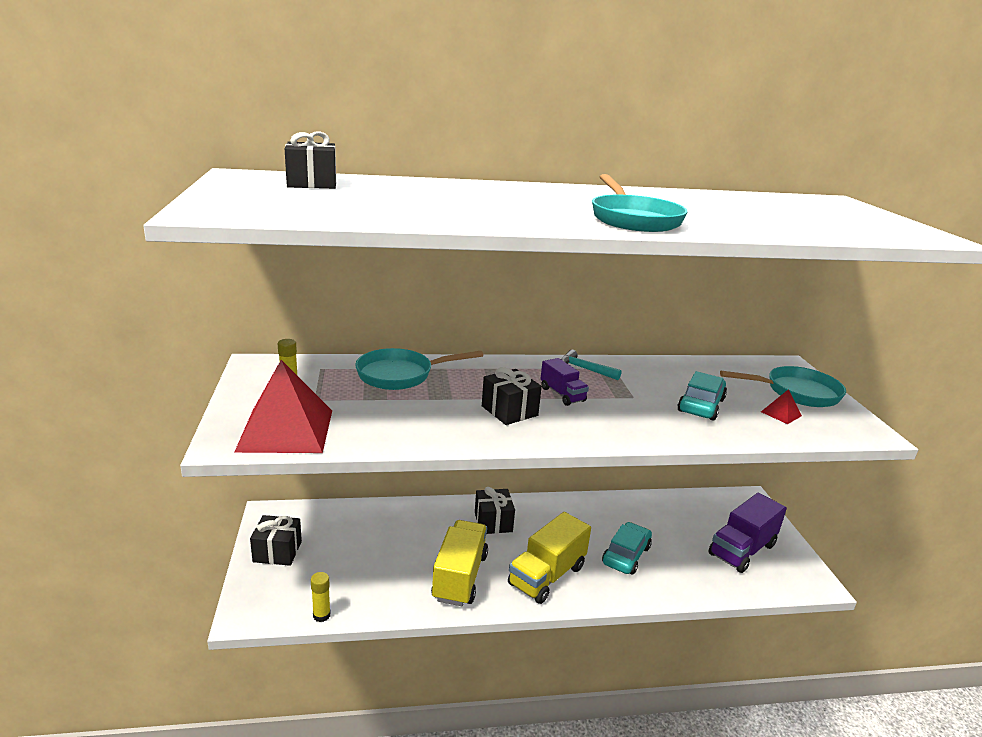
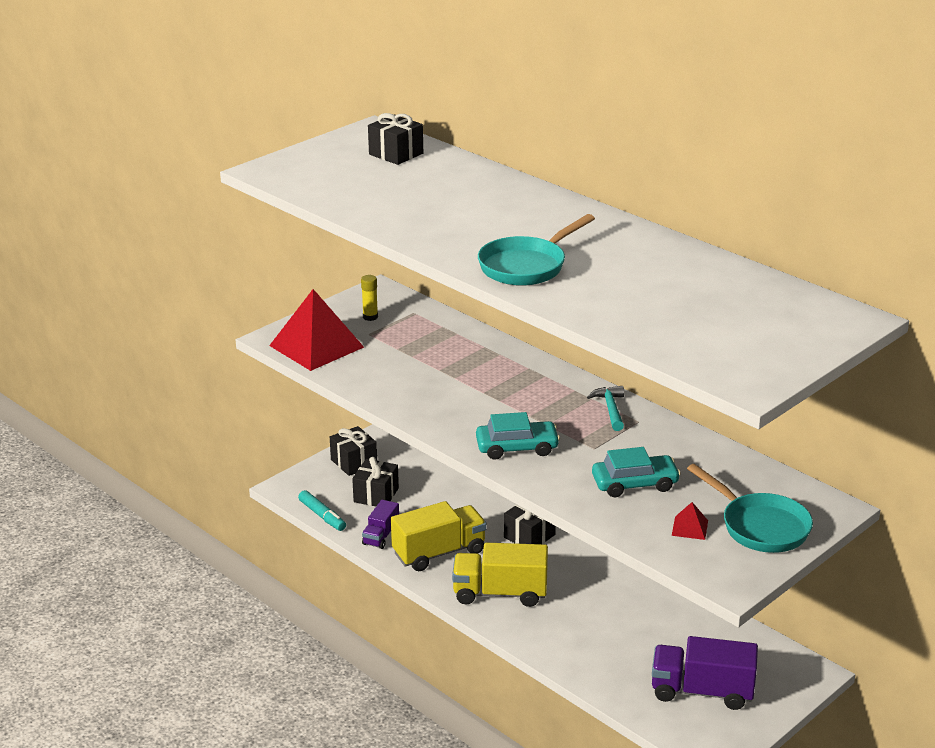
camera: 55 degrees right, 5 degrees up
yellow glue stick [311,572,331,622] -> turquoise marker [298,490,346,531]
turquoise pan [355,348,483,390] -> none
black gift [482,367,542,425] -> black gift moved to [352,457,399,506]
purple truck [541,358,589,406] -> purple truck moved to [362,500,399,549]
turquoise car [602,522,652,575] -> turquoise car moved to [476,412,560,460]

